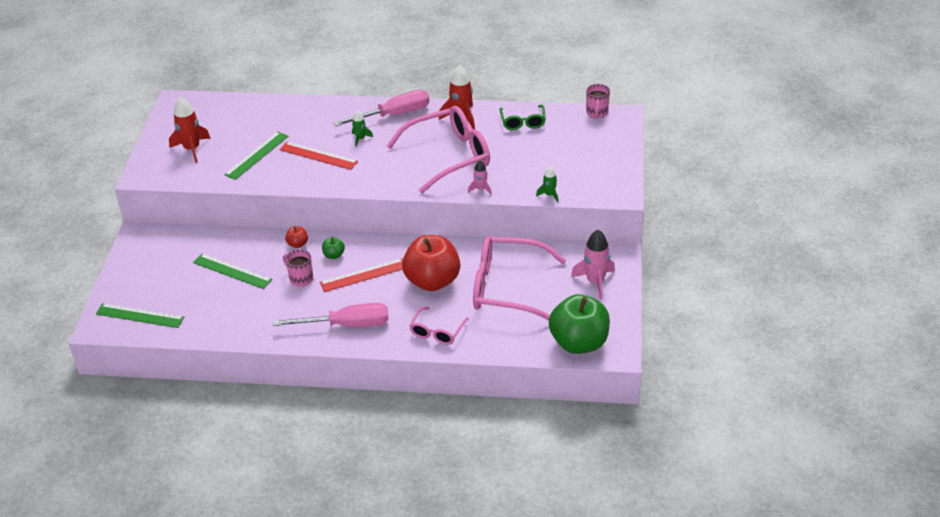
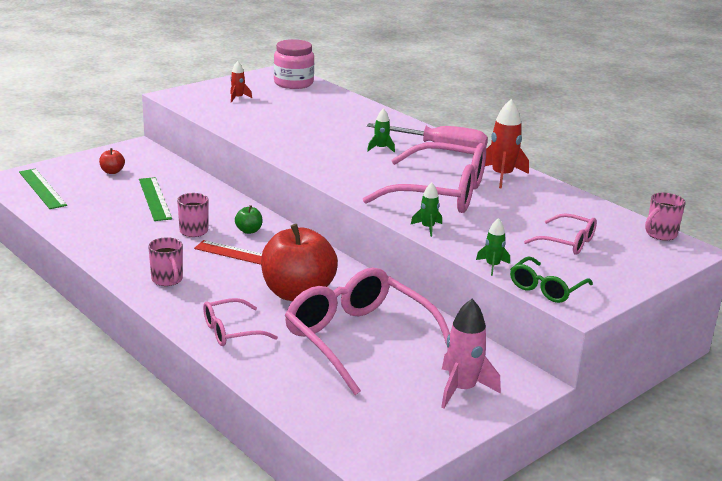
camera: 40 degrees right, 15 degrees down
red rocket [169,96,211,163] -> red rocket [230,61,252,103], size x0.55
green ruler [224,131,289,180] -> none
pink screwdriver [273,303,389,327] -> pink mug [148,237,183,286]
red ruler [280,142,358,170] -> none
red apple [285,226,308,248] -> red apple moved to [99,148,125,174]
pink rocket [468,160,492,195] -> green rocket [411,183,442,237]
green glasses [499,105,546,130] -> green glasses moved to [510,257,593,303]
green apple [549,294,610,354] -> none
none -> pink jar [274,39,314,89]
none -> pink glasses [524,213,597,255]

